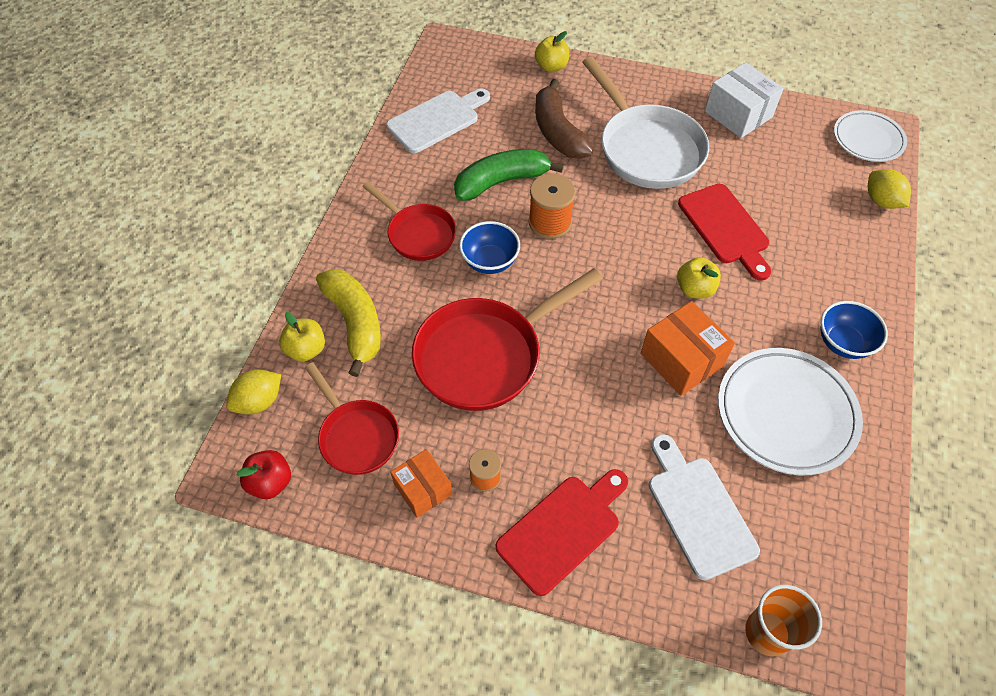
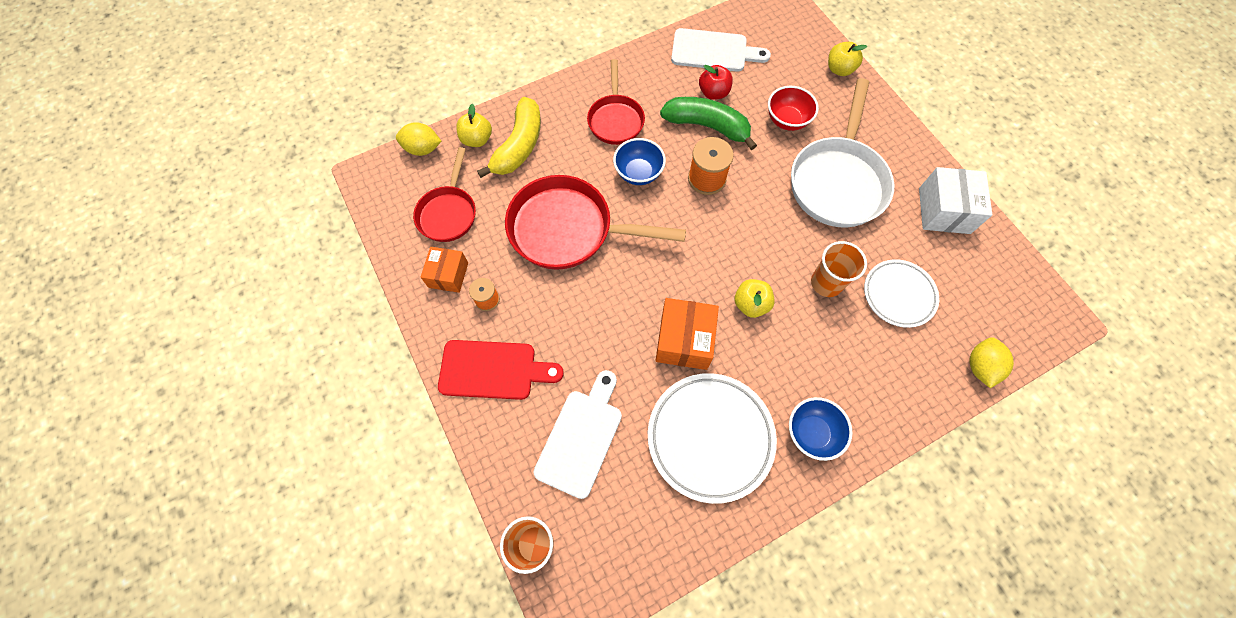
camera: 45 degrees right, 10 degrees up
red apple [237,450,291,499] -> red apple moved to [699,65,733,100]
brown banana [535,79,593,159] -> red bowl [768,86,819,131]
red cutting board [678,184,771,281] -> orange cup [811,241,867,297]
white plate [834,110,907,162] -> white plate moved to [864,259,939,328]

